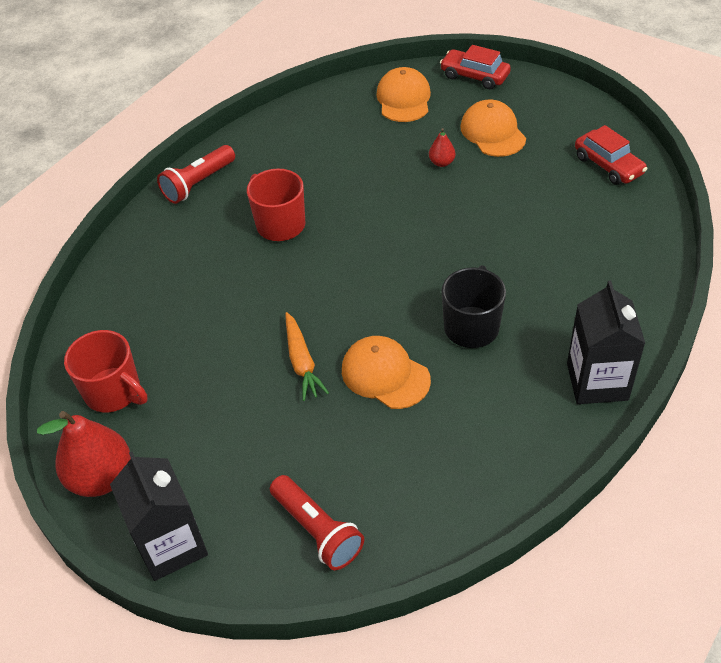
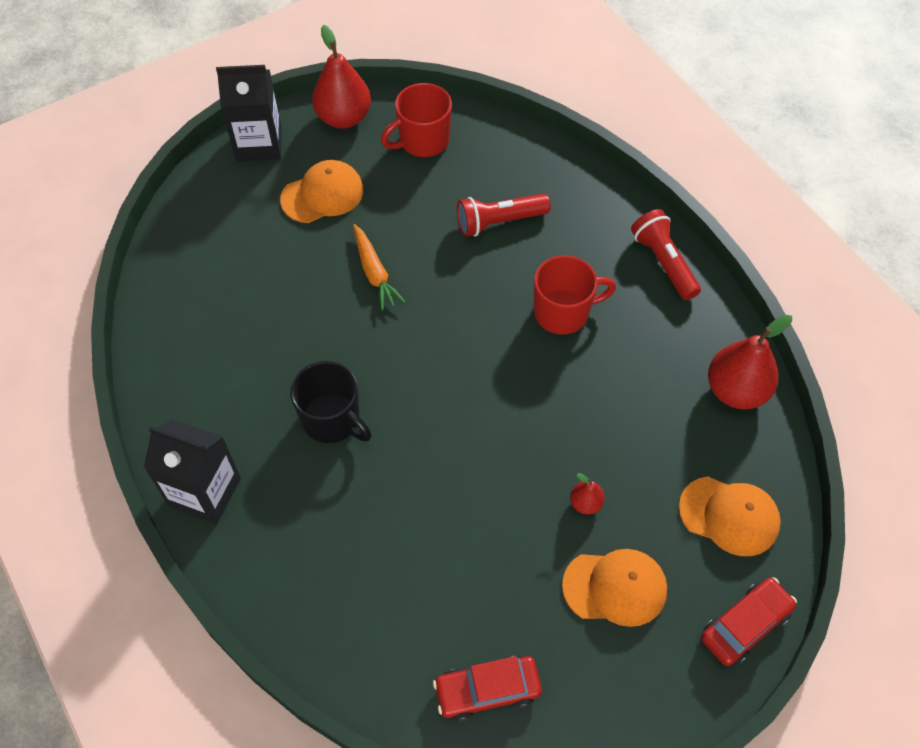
camera: 110 degrees right, 10 degrees up
red flashlight [270,475,364,570] -> red flashlight moved to [457,194,551,237]
orange carrot [285,312,329,401] -> orange carrot turned 120 degrees counterclockwise [353,224,405,311]
orange cap [342,336,431,409] -> orange cap moved to [280,160,364,223]
none -> red pear [708,315,792,409]

